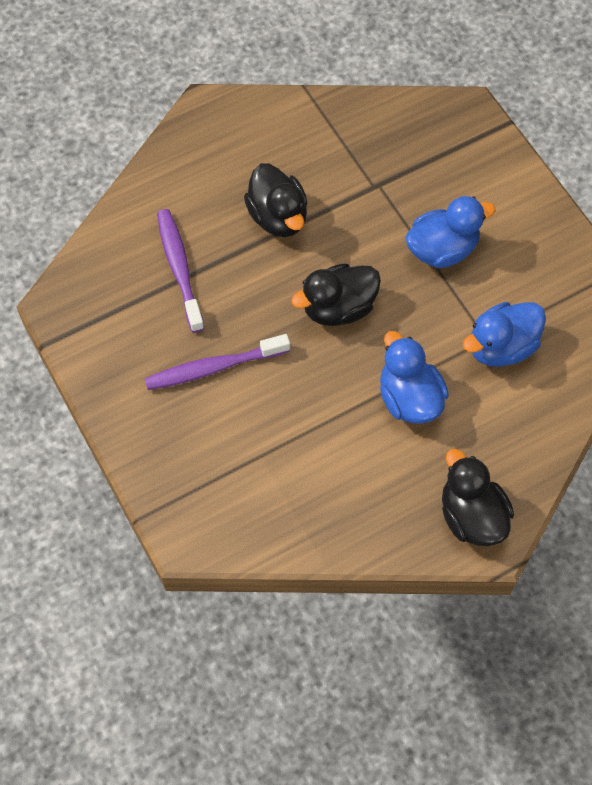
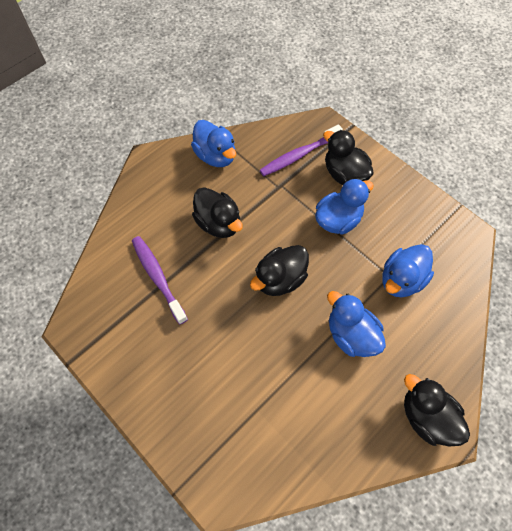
camera: 15 degrees left, 0 degrees up
purple toothbrush [144,334,290,390] -> purple toothbrush moved to [260,124,343,176]
none -> blue duck [191,120,236,167]
none -> black duck [323,130,374,185]

